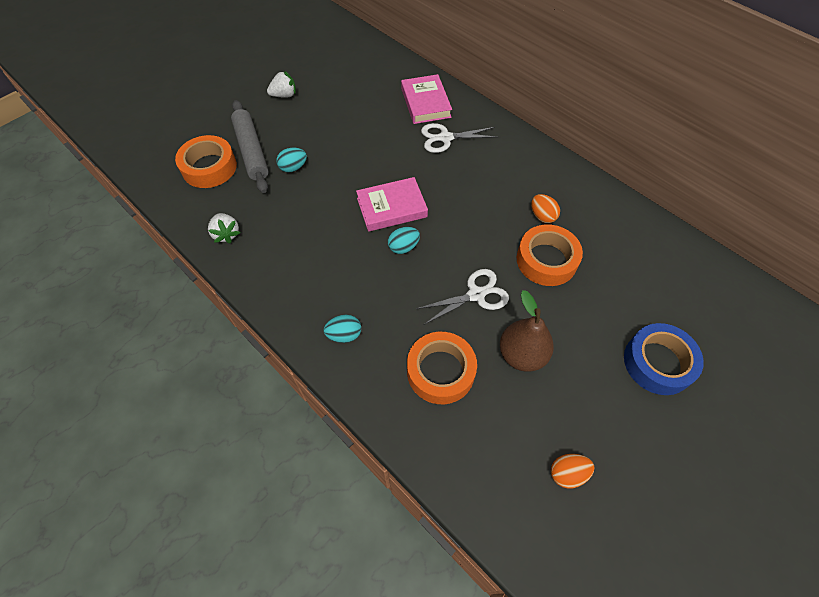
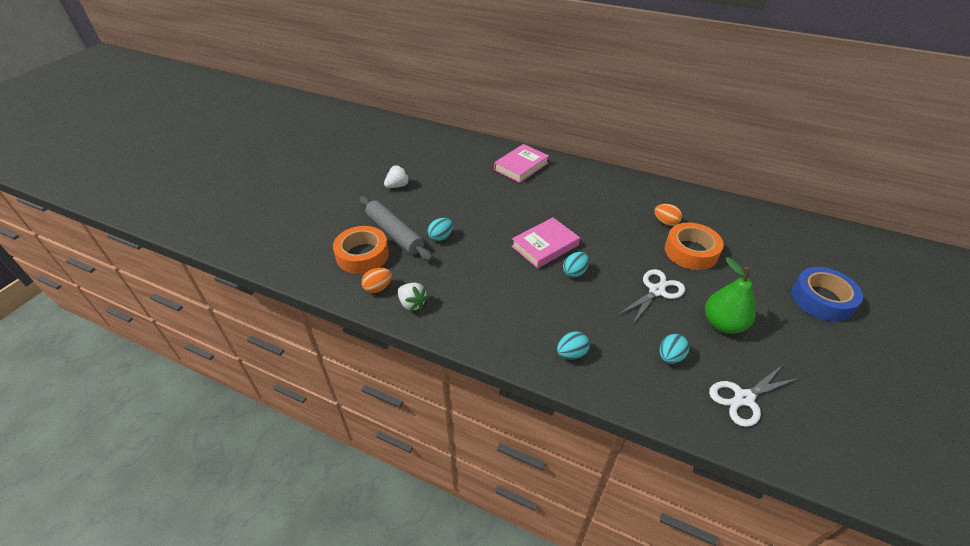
camera: 20 degrees left, 15 degrees down
pink book [401,74,452,124] -> pink book turned 75 degrees clockwise [494,144,549,183]
orange tape [407,332,477,404] -> turquoise egg [659,334,689,364]
white scissors [421,123,497,153] -> white scissors moved to [709,365,799,427]
brown pear [500,290,554,372] -> green pear [705,257,756,334]
orange egg [551,454,594,489] -> orange egg moved to [361,268,392,293]

